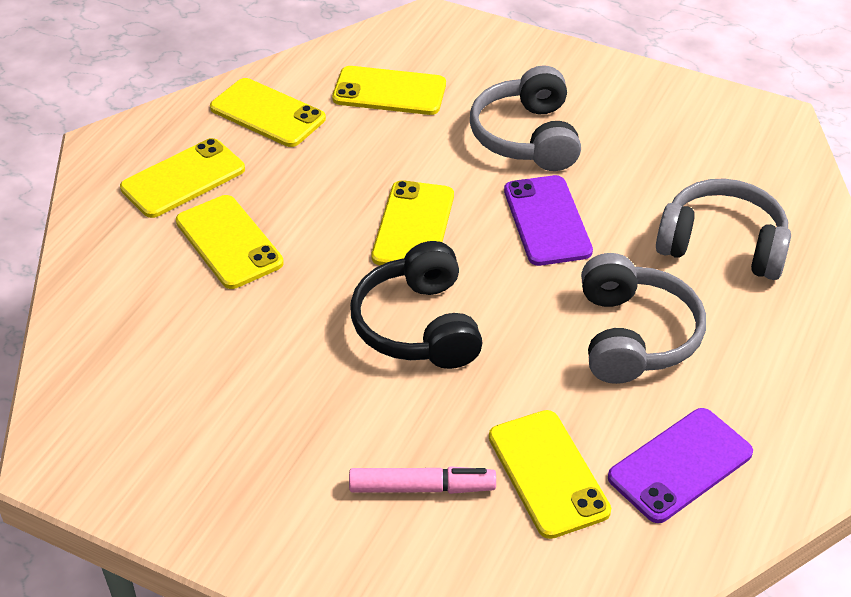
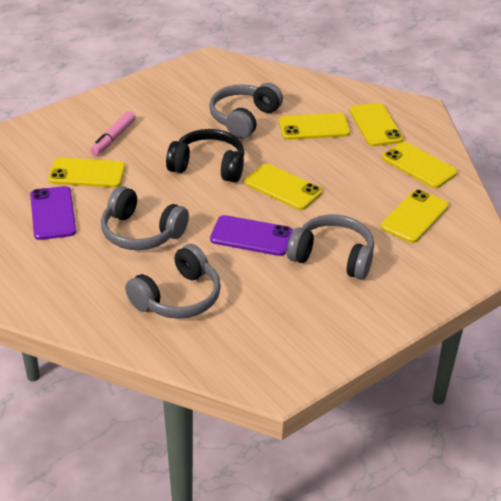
camera: 115 degrees right, 5 degrees down
yellow phone [210,78,326,147] -> yellow phone turned 75 degrees clockwise [382,142,457,188]
none -> grey headphones [209,83,283,139]

